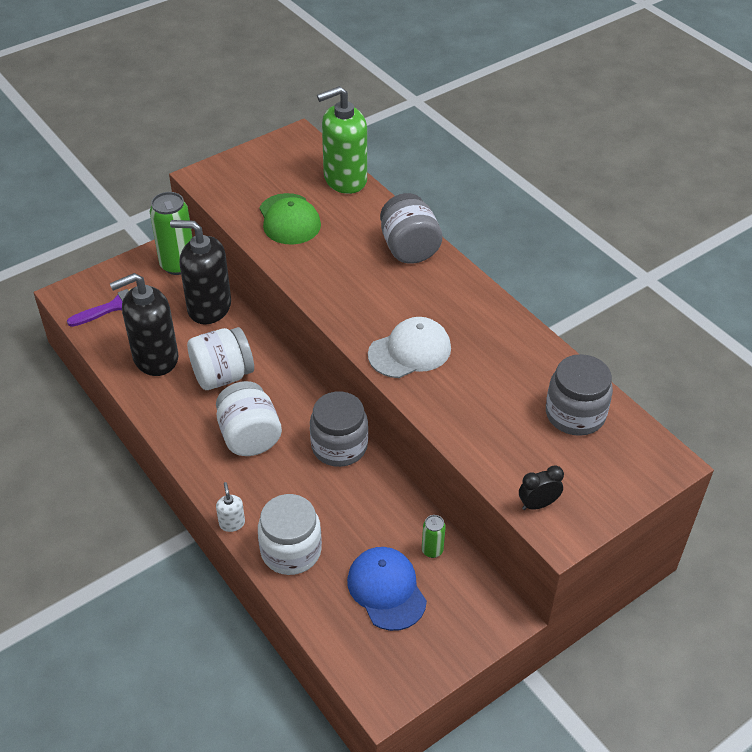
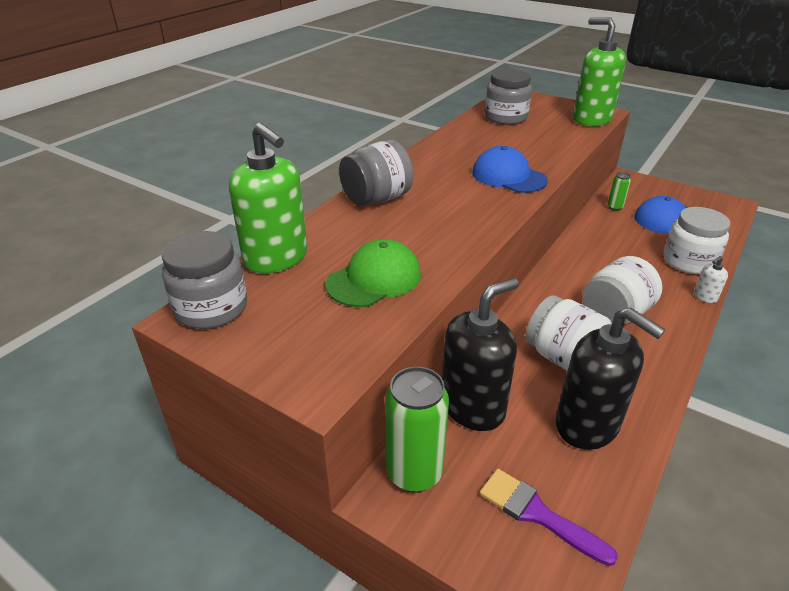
camera: 110 degrees left, 10 degrees down
black soap dispenser [170,220,231,325] -> black soap dispenser turned 120 degrees counterclockwise [442,278,519,431]
grey jar [310,391,368,467] -> grey jar moved to [162,231,247,329]
white cap [368,317,451,378] -> blue cap [472,146,548,193]
black clock [519,465,564,510] -> green soap dispenser [573,17,626,127]

